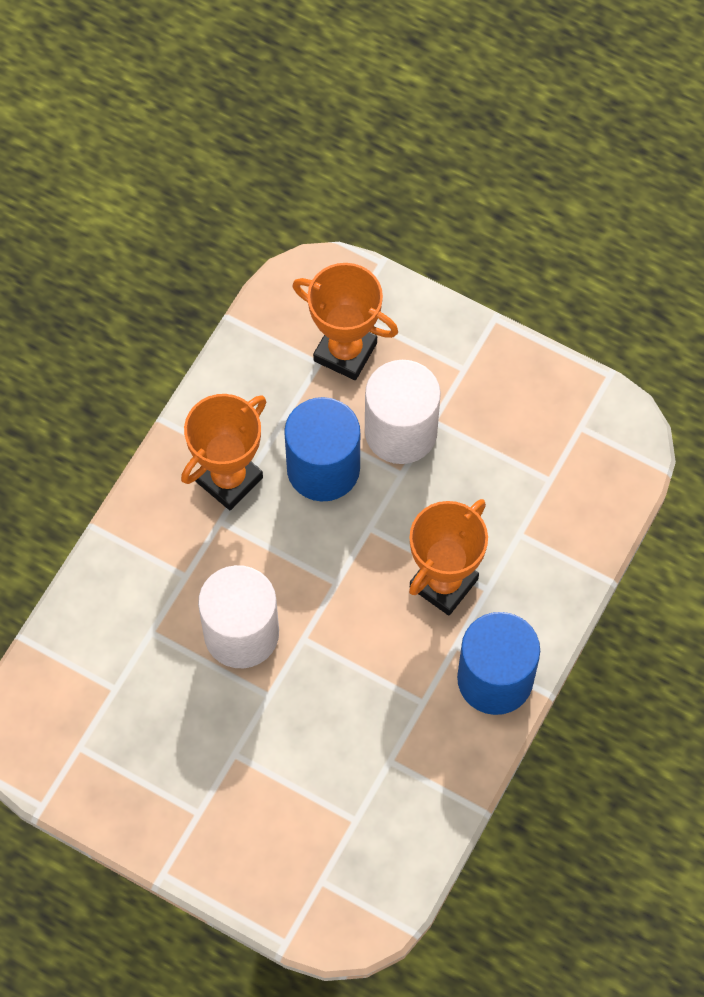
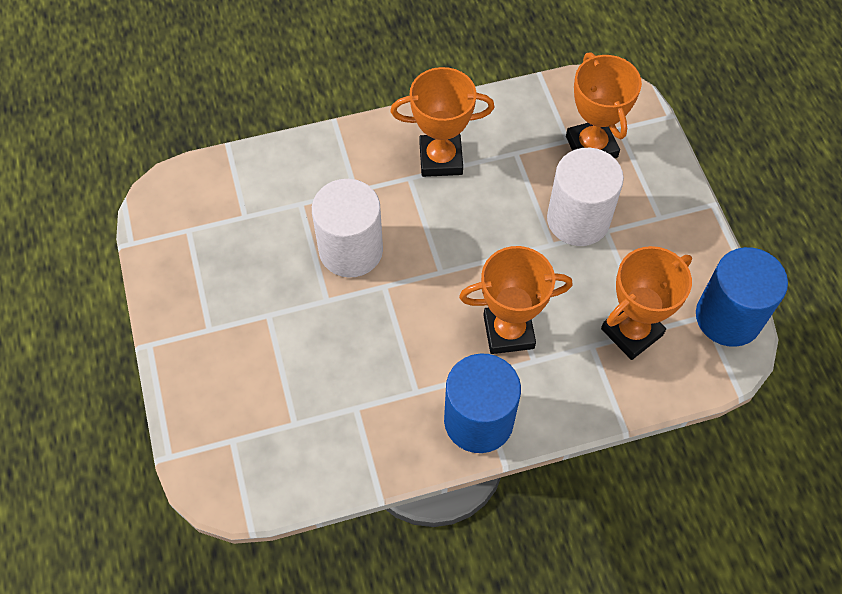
camera: 45 degrees right, 5 degrees down
blue cylinder [284,397,360,501] -> blue cylinder moved to [696,247,788,347]
none -> orange trophy [601,246,692,360]

